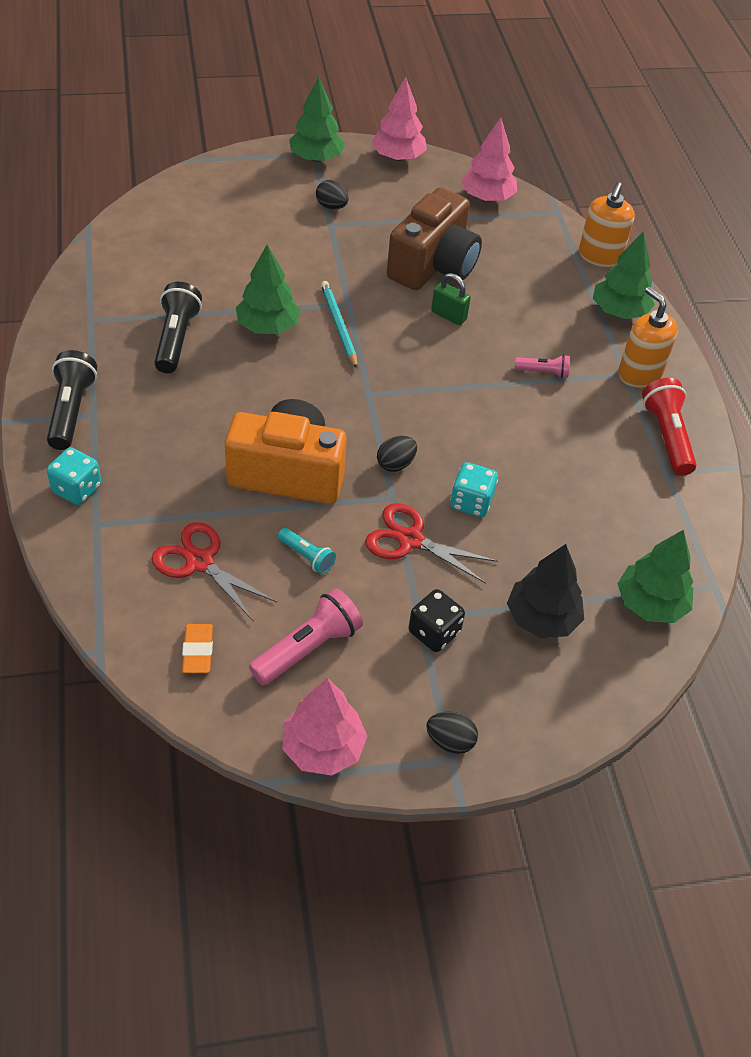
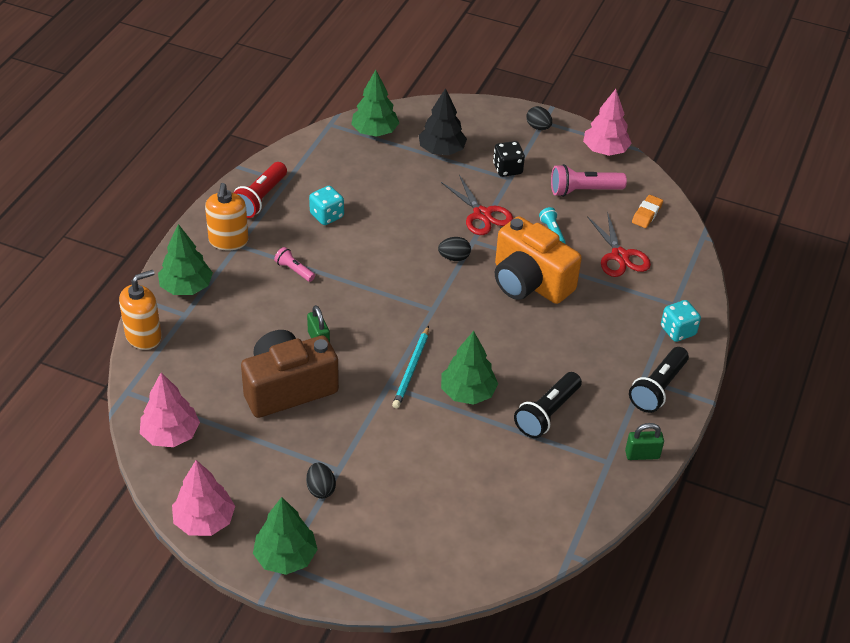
camera: 145 degrees left, 5 degrees down
turquoise dice [450,462,498,517] -> turquoise dice moved to [309,186,344,225]
none -> green padlock [625,423,664,460]

